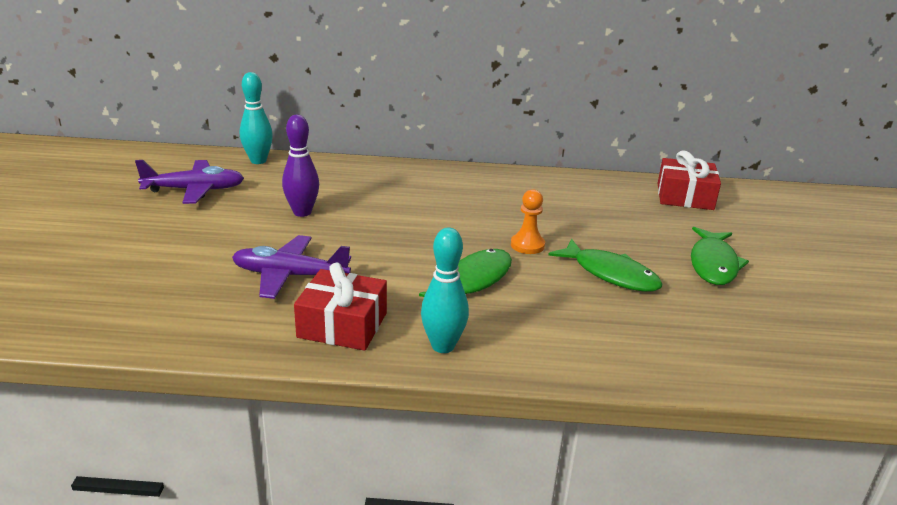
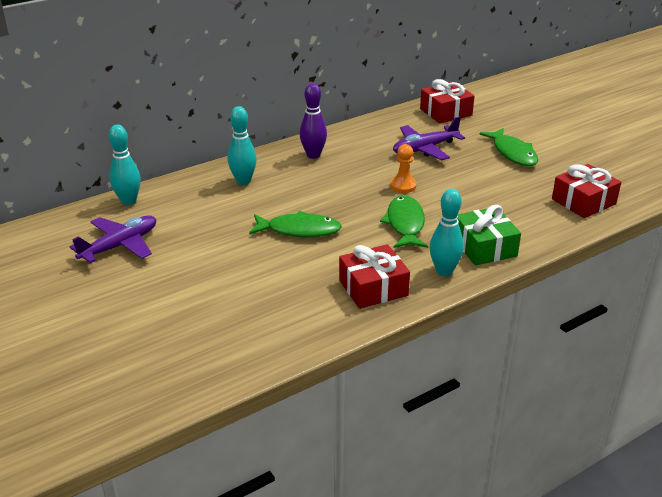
camera: 35 degrees left, 5 degrees up
purple plane [232,235,351,299] -> purple plane moved to [393,116,465,160]
purple bowling pin [282,115,319,217] -> purple bowling pin moved to [300,83,327,159]
green fish [548,238,663,292] -> green fish moved to [249,211,342,237]
none -> turquoise bowling pin [228,106,257,185]
none -> green gift [457,205,521,266]
none -> red gift [552,164,621,218]

